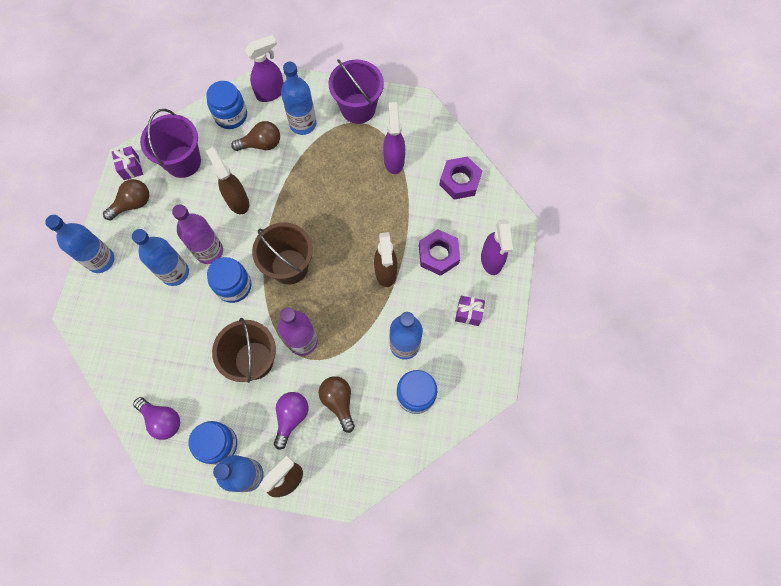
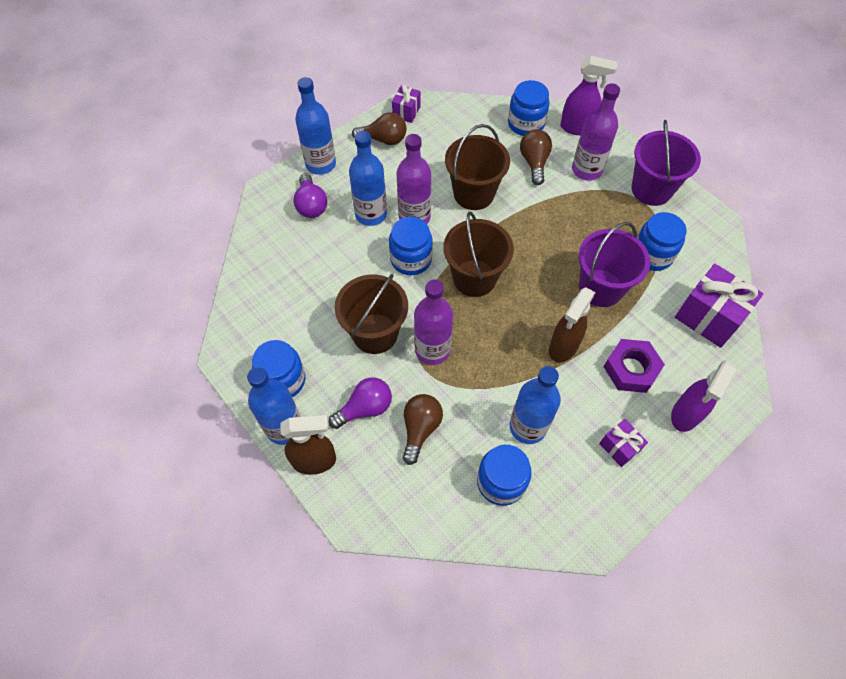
camera: 40 degrees right, 10 degrees down
purple light bulb [133,397,180,440] -> purple light bulb moved to [293,174,327,218]
purple bucket [140,109,201,178] -> purple bucket moved to [579,222,650,307]
brown spray bottle [206,147,249,214] -> brown bucket [445,124,510,210]
brown light bulb [231,121,280,151] -> brown light bulb turned 120 degrees counterclockwise [520,129,552,185]
blue bottle [281,62,316,135] -> purple bottle [572,83,620,181]
purple spray bottle [383,102,405,174] -> blue jar [637,212,687,271]
purple nut [439,156,482,200] -> purple gift [675,264,763,348]

